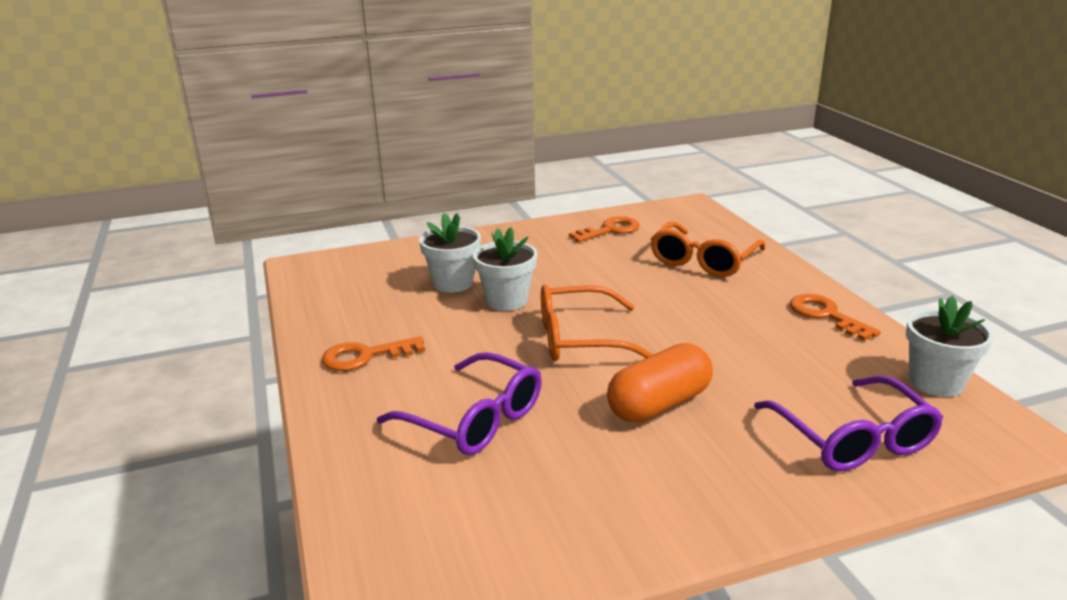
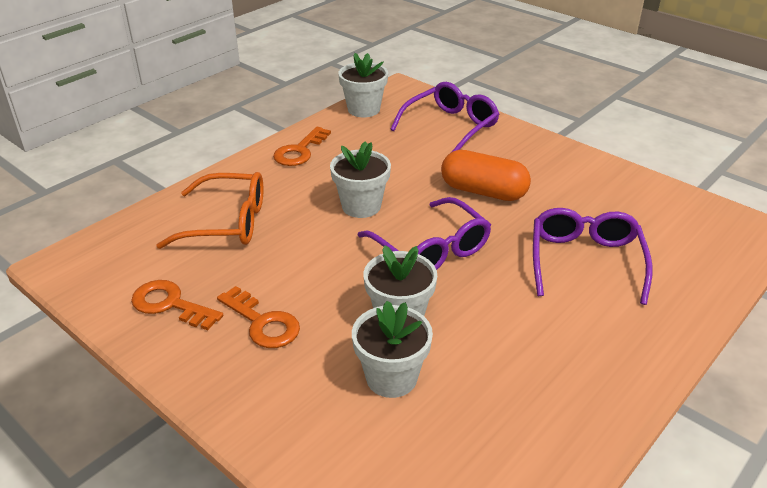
camera: 120 degrees left, 10 degrees up
orange key [322,336,425,371] -> orange key moved to [217,286,300,348]
orange glasses [541,284,654,361] -> purple glasses [357,197,491,270]
none -> white flower pot [330,141,391,218]

